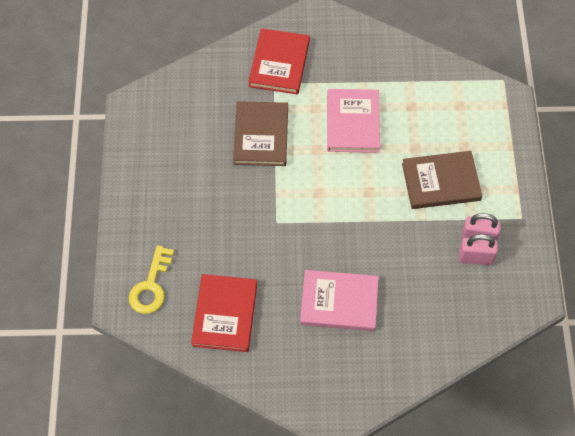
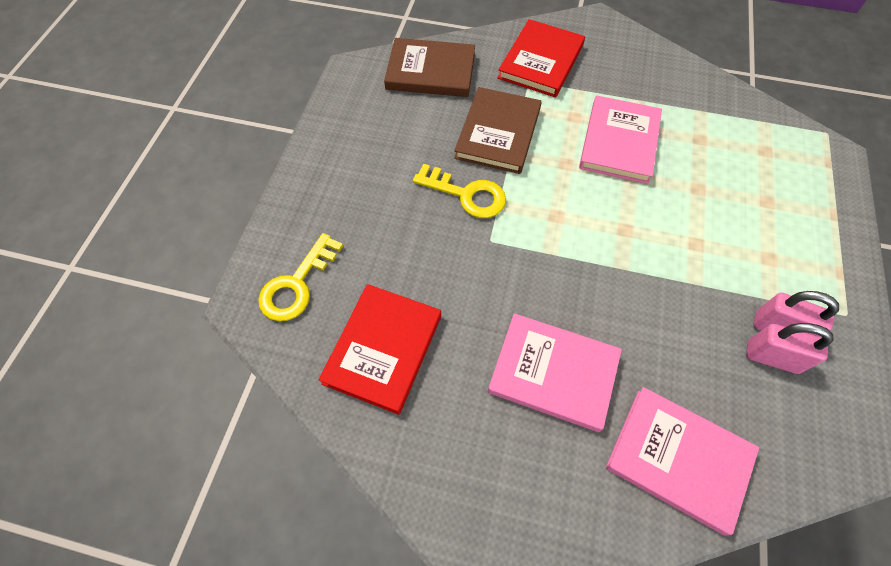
camera: 15 degrees right, 0 degrees up
brown book [402,151,482,209] -> brown book moved to [384,38,475,97]
none -> yellow key [413,164,506,218]
none -> pink book [606,387,759,535]

